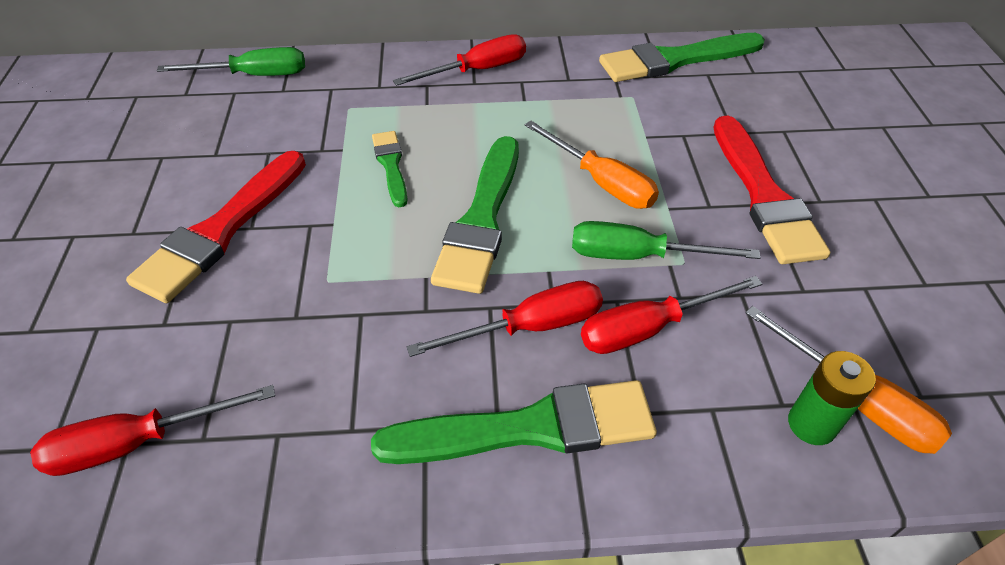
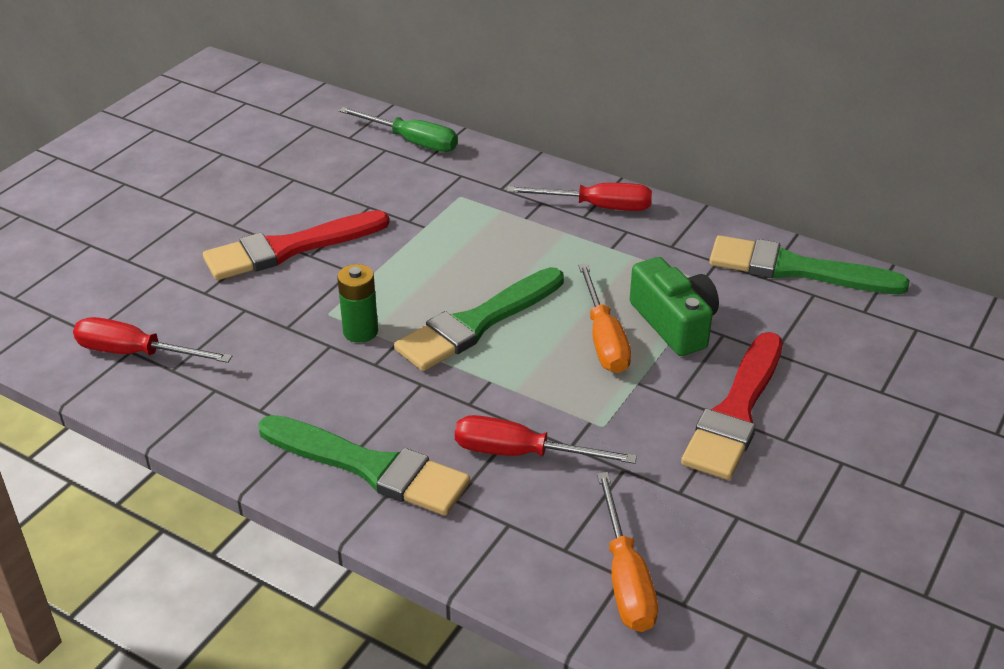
camera: 35 degrees right, 10 degrees down
green brush [372,131,407,207] -> none
red screwdriver [407,281,603,357] -> none
green screwdriver [572,221,760,260] -> none
green battery [788,351,876,445] -> green battery moved to [337,264,378,343]
none -> green camera [630,257,719,356]

